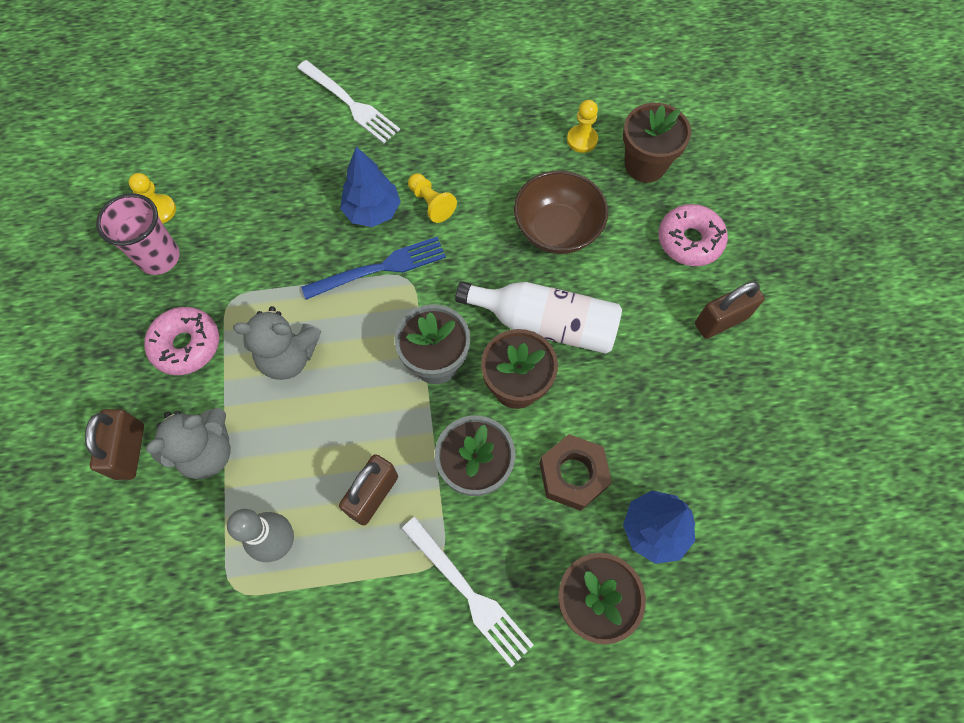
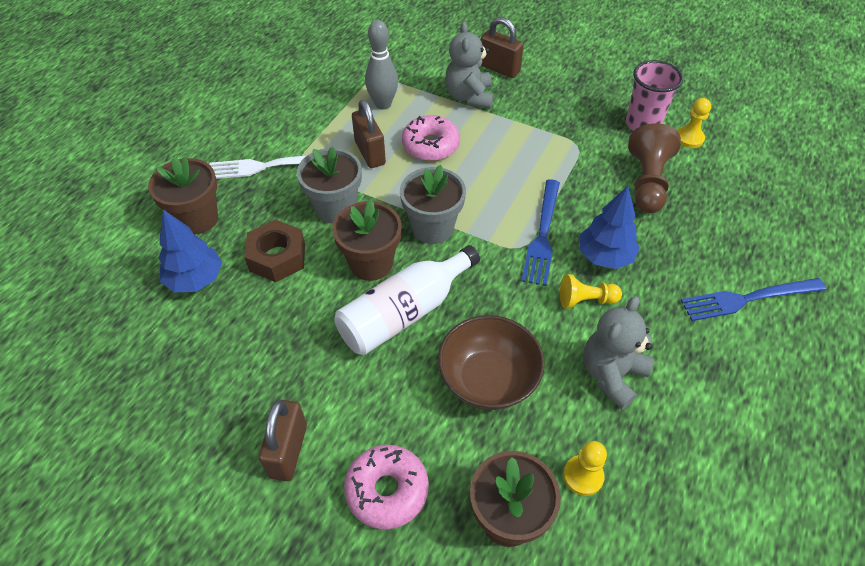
camera: 125 degrees right, 15 degrees down
pink donut [144,307,219,375] -> pink donut moved to [402,115,460,161]
grey teddy bear [233,306,321,380] -> grey teddy bear moved to [583,296,654,410]
white fork [297,60,400,143] -> blue fork [681,278,826,321]
none -> brown pawn [628,123,681,213]

